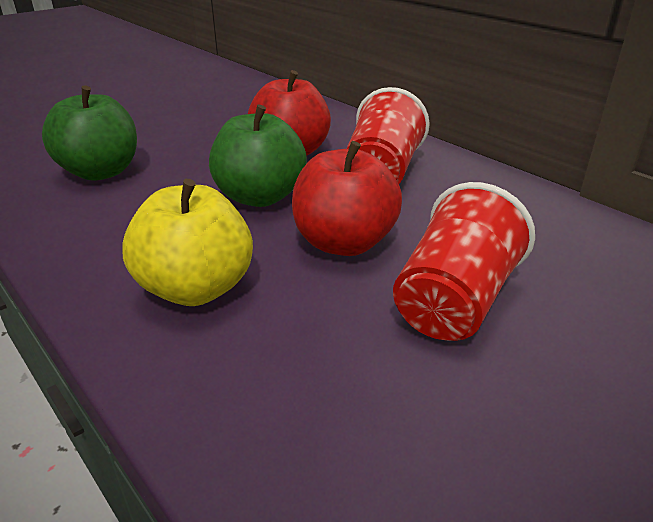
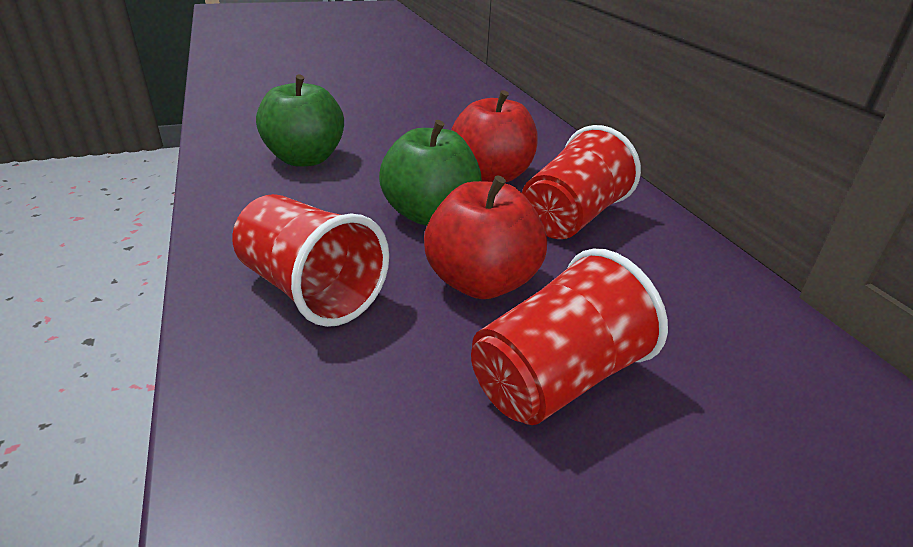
camera: 20 degrees right, 0 degrees up
yellow apple [122,179,253,306] -> red cup [232,194,389,327]

